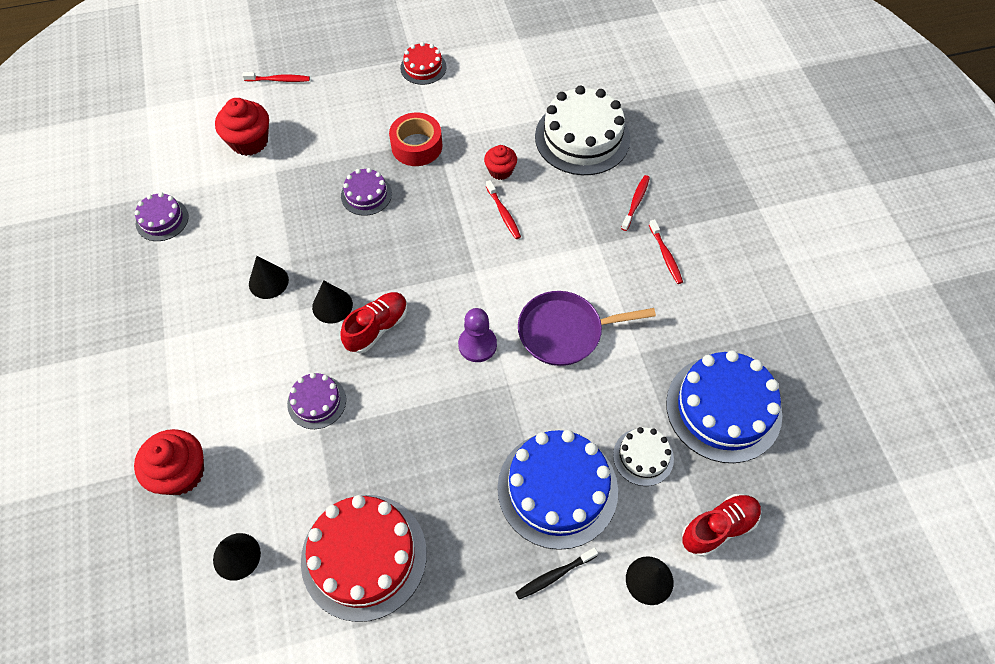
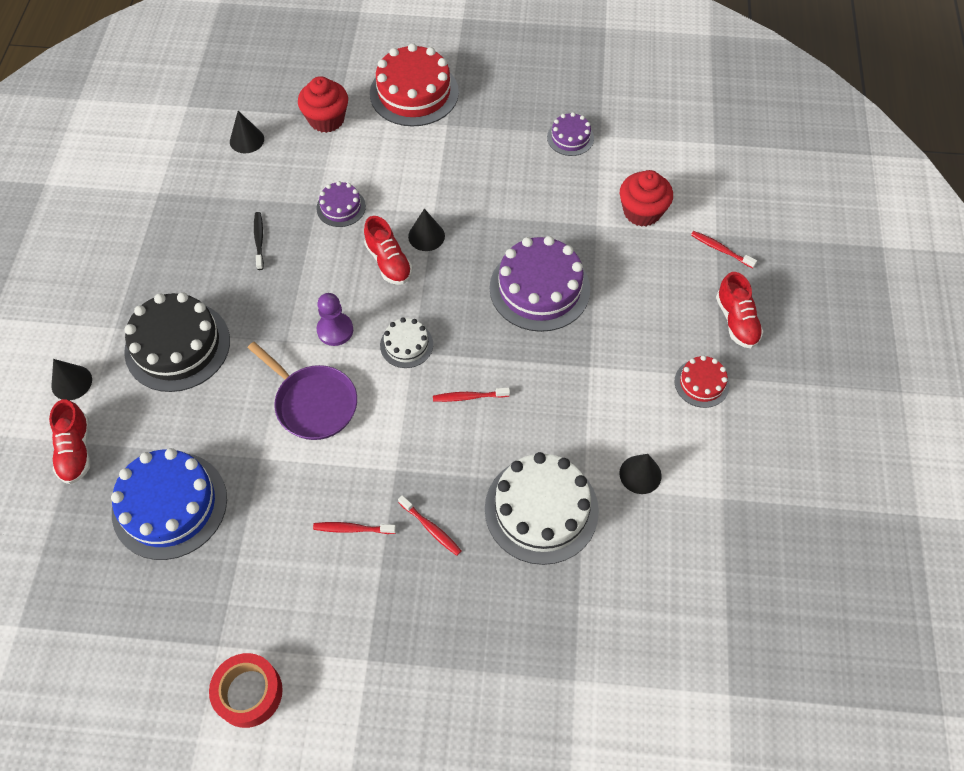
camera: 110 degrees right, 0 degrees up
red toothbrush [242,72,310,82] -> red toothbrush turned 105 degrees clockwise [691,231,757,268]
black cone [249,256,289,299] -> black cone moved to [619,454,662,494]
red cake [301,495,427,622] -> red cake moved to [370,43,459,127]
purple cake [341,168,392,216] -> purple cake [490,236,590,332], size x1.95
red tape [389,113,442,166] -> red tape moved to [209,653,283,728]
red cupcake [484,145,517,180] -> none
blue cake [497,430,618,550] -> black cake [124,292,230,392]
black toothbrush [515,548,598,600] -> black toothbrush moved to [254,212,264,270]
purple pan [518,291,656,366] -> purple pan turned 120 degrees clockwise [248,342,357,440]
white cake [613,427,674,486] -> white cake moved to [380,317,433,368]
none -> red shoe [716,272,763,348]

